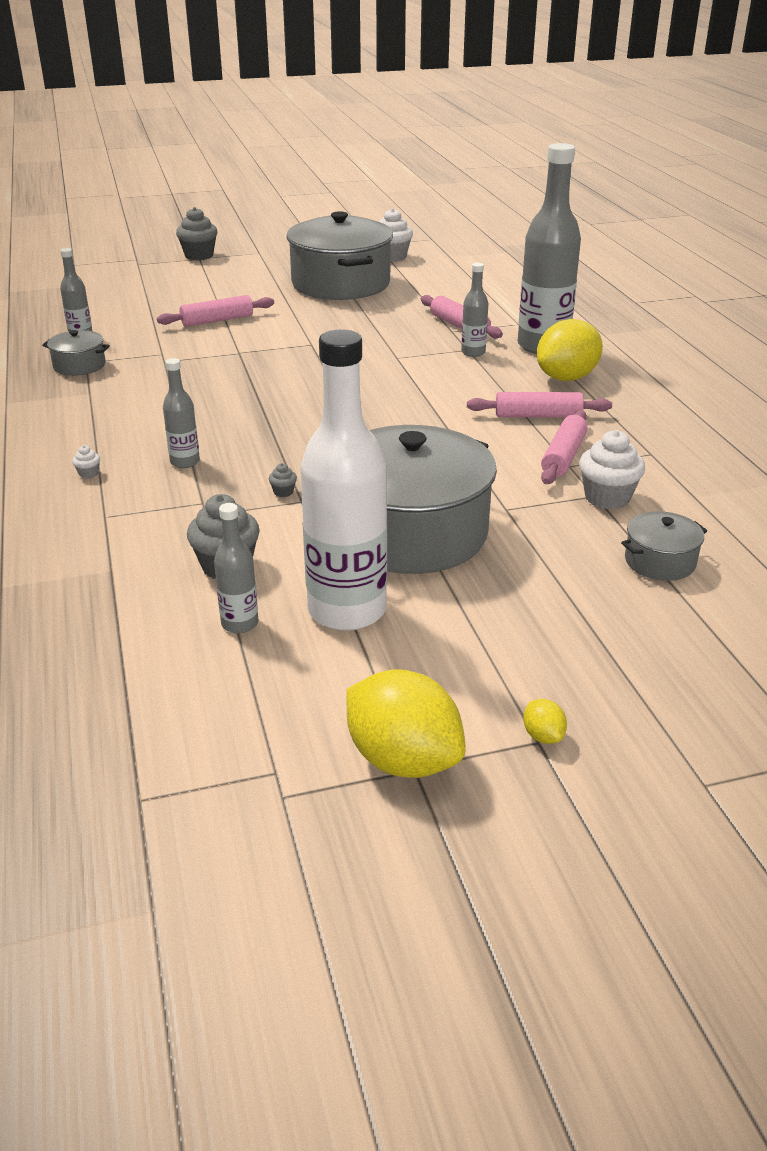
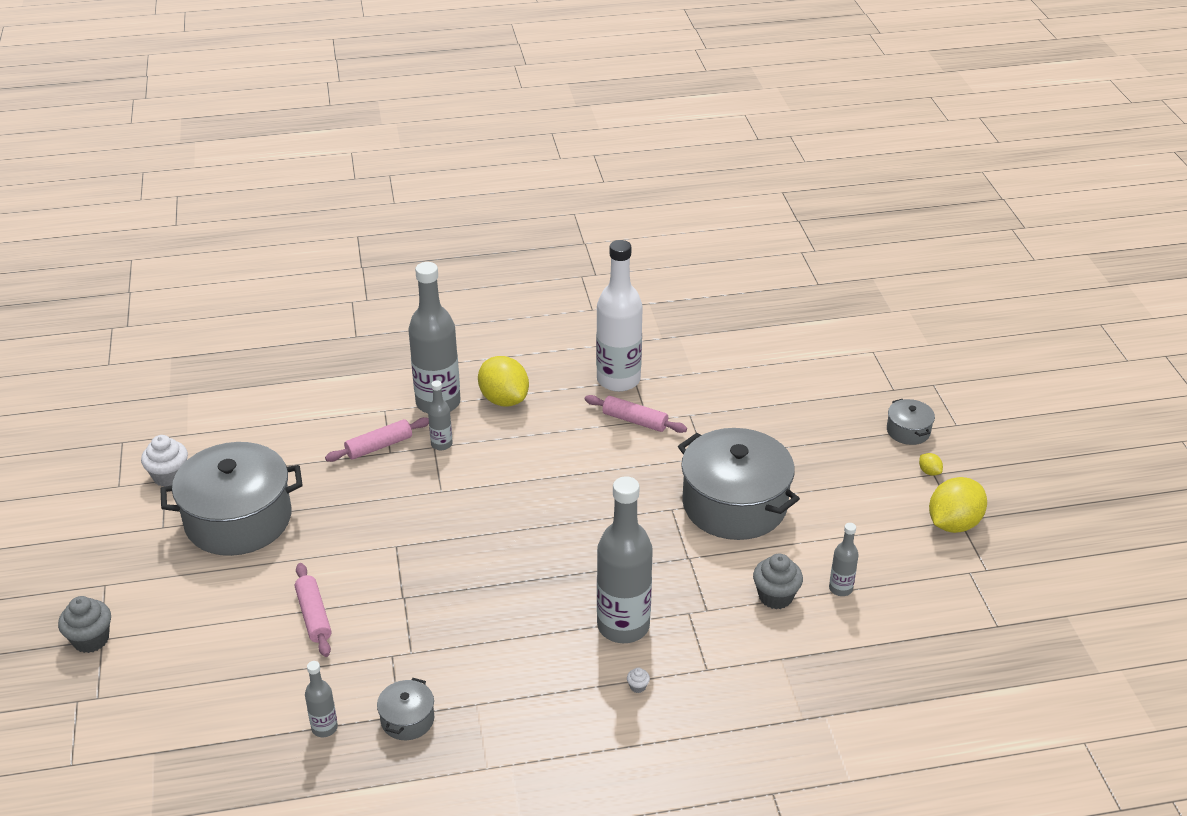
camera: 85 degrees left, 5 degrees up
grey bottle [163,358,200,468] -> grey bottle [597,476,653,643], size x2.15
grey cupcake [269,463,297,497] -> none
white bottle [300,330,387,631] -> white bottle moved to [596,240,643,392]
pink rolling pin [467,392,612,418] -> none
yellow lemon [523,699,567,744] -> yellow lemon turned 75 degrees clockwise [919,453,943,476]
white cupcake [579,430,645,509] -> none
grey pot [621,511,707,581] -> grey pot moved to [887,399,935,445]

